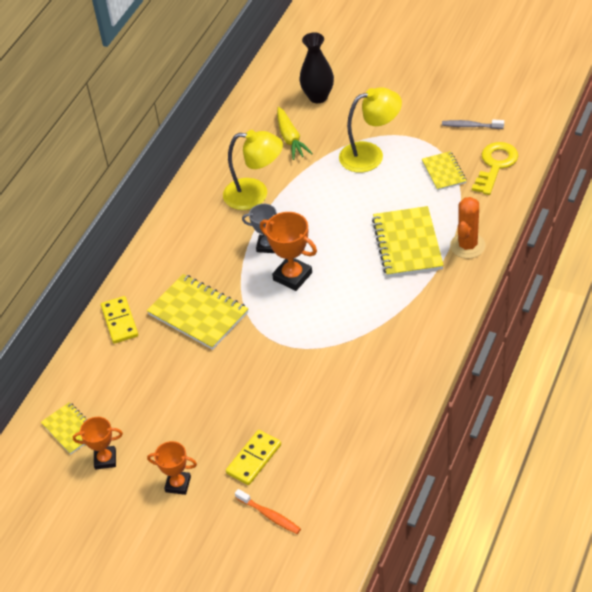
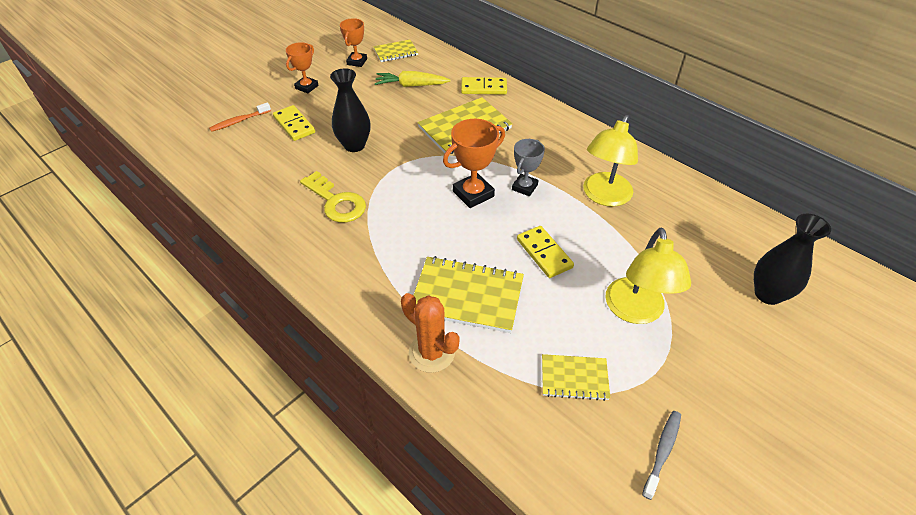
camera: 105 degrees right, 0 degrees up
yellow carrot [277,107,313,160] -> yellow carrot moved to [375,71,451,87]
yellow key [472,142,518,195] -> yellow key moved to [300,171,366,223]
none -> black vase [330,68,370,152]
none -> yellow domino [517,226,574,278]

